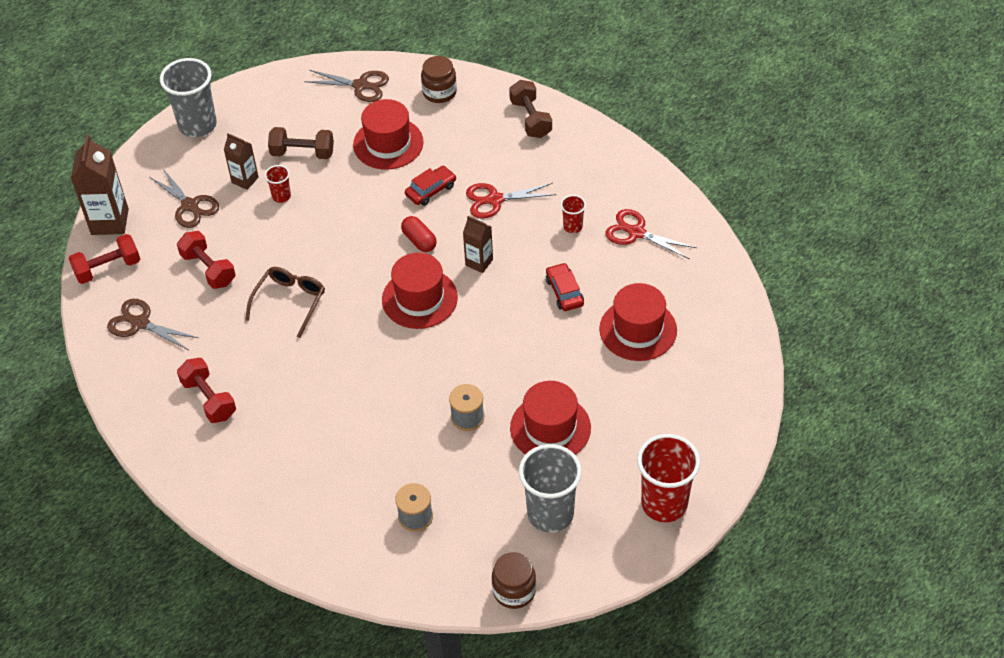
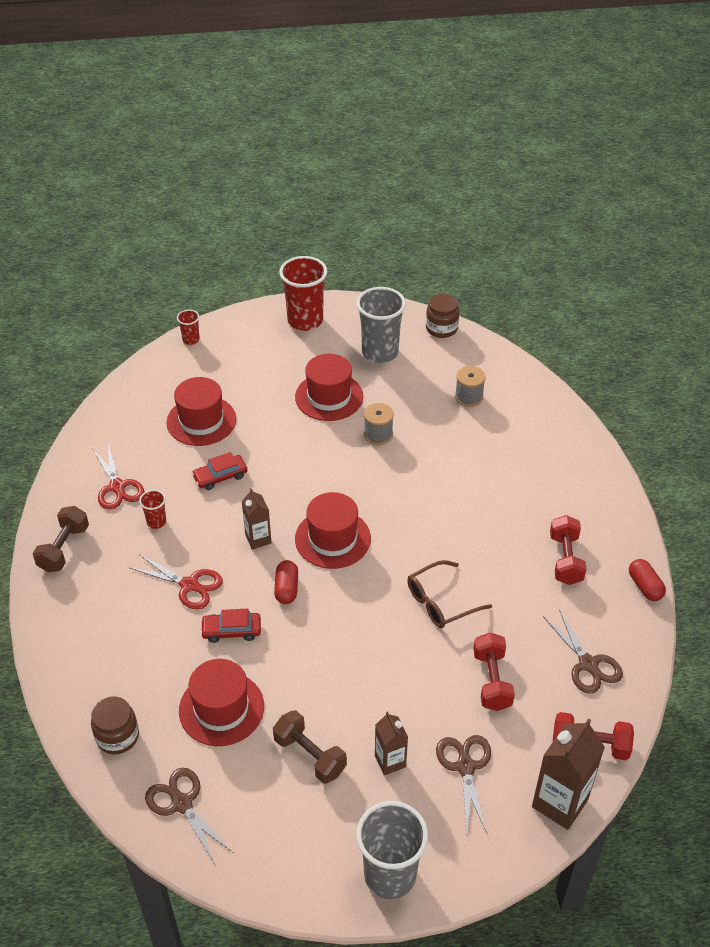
camera: 145 degrees left, 5 degrees down
red cup [265,165,291,203] -> red cup moved to [177,310,200,345]
brown dumbbell [509,80,552,138] -> brown dumbbell moved to [33,506,89,572]
red car [546,263,584,311] -> red car turned 45 degrees clockwise [192,452,248,490]
none -> red capsule [629,559,666,601]

